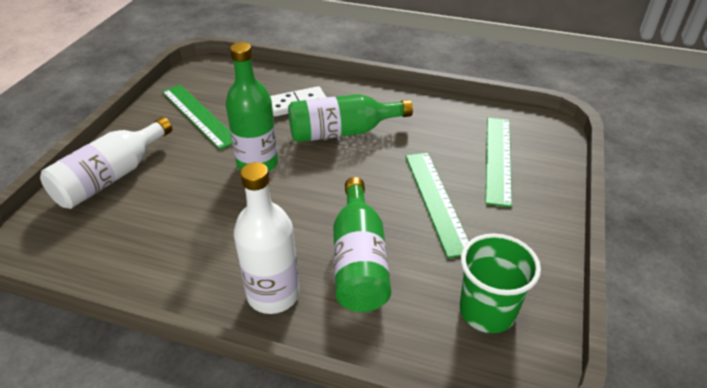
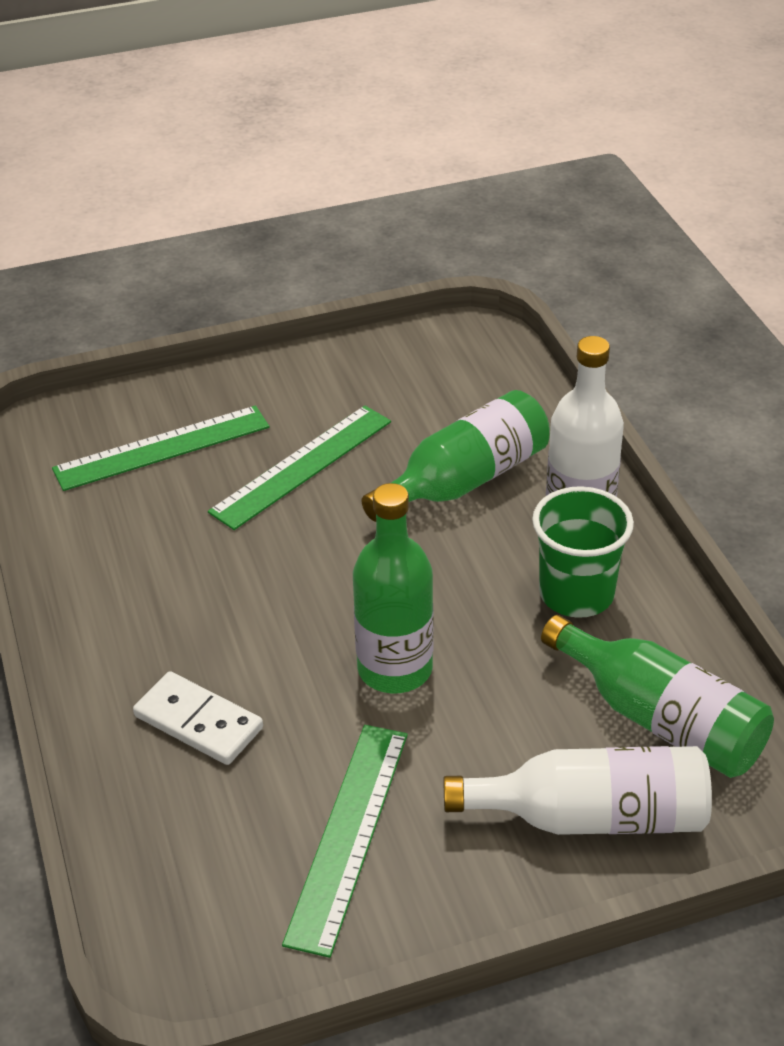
camera: 125 degrees left, 0 degrees up
green bottle [288,94,413,142] -> green bottle moved to [541,615,774,778]
green cup [460,234,541,333] -> green cup moved to [532,486,634,618]

